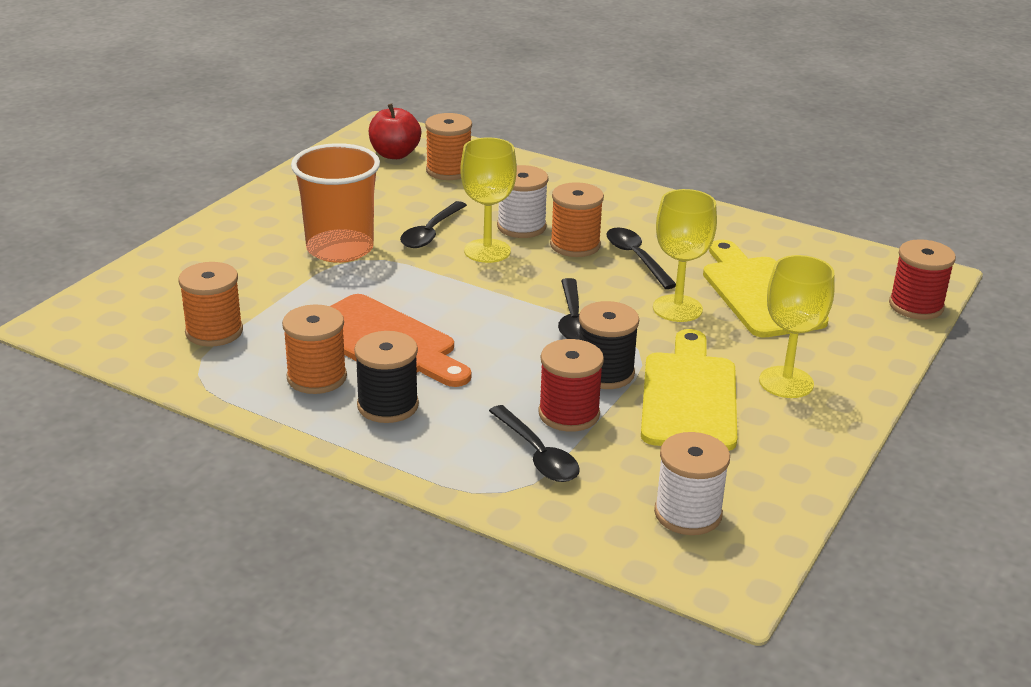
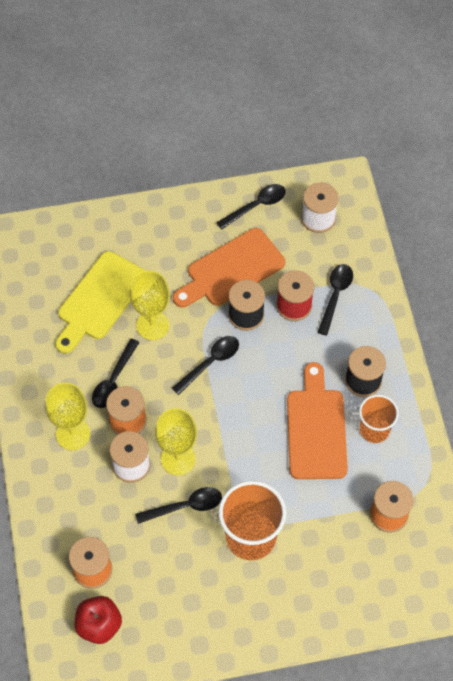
camera: 130 degrees left, 30 degrees up
orange spool [282,304,347,394] -> orange cup [359,394,399,443]
yellow cutting board [641,329,737,451] -> orange cutting board [173,228,285,307]
yellow goblet [759,255,835,398] -> yellow goblet moved to [45,383,90,450]
red spool [889,239,956,320] -> none
none -> black spoon [216,184,286,230]

